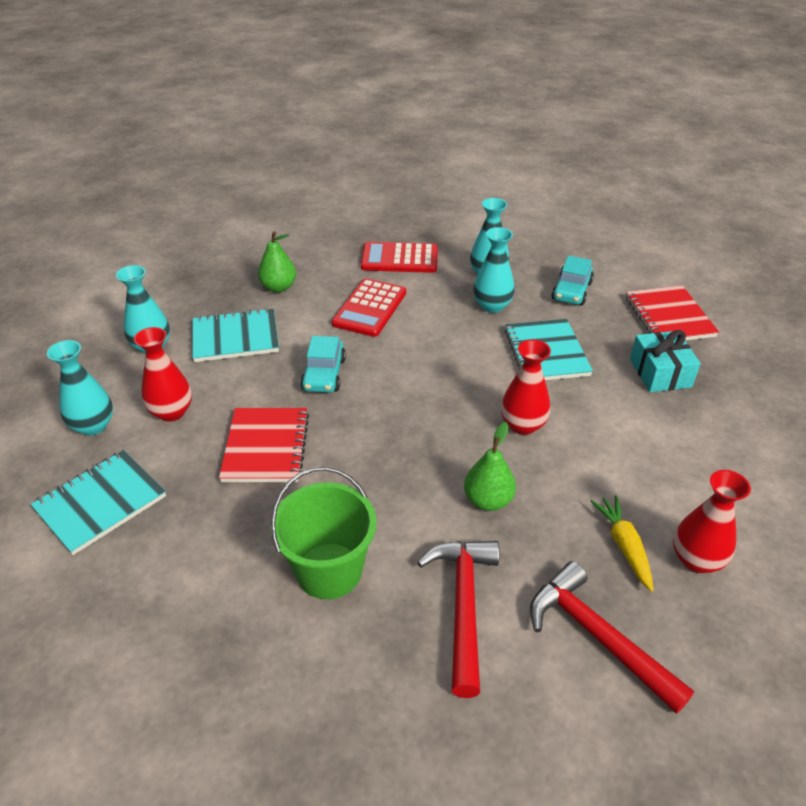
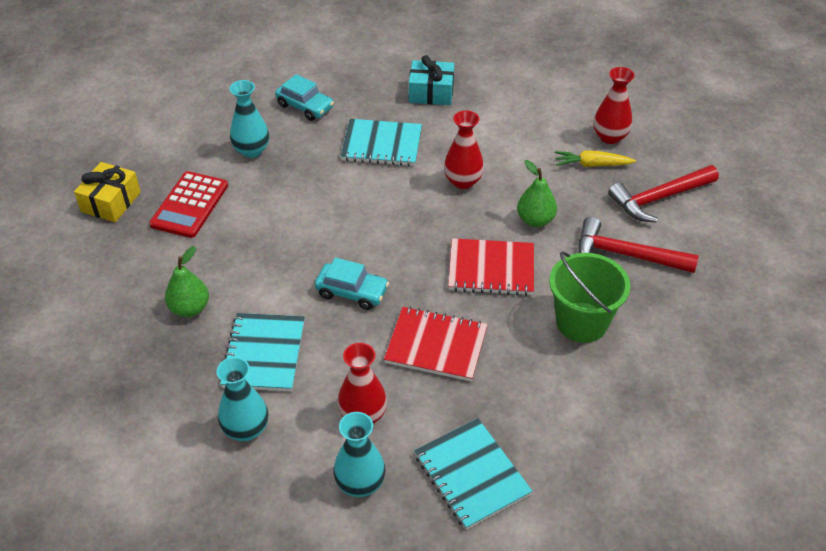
camera: 75 degrees left, 5 degrees up
red calculator [332,278,406,337] -> none
turquoise vase [473,227,515,313] -> none
red notebook [626,285,719,340] -> red notebook moved to [448,238,534,296]
none -> yellow gift [74,162,141,222]

